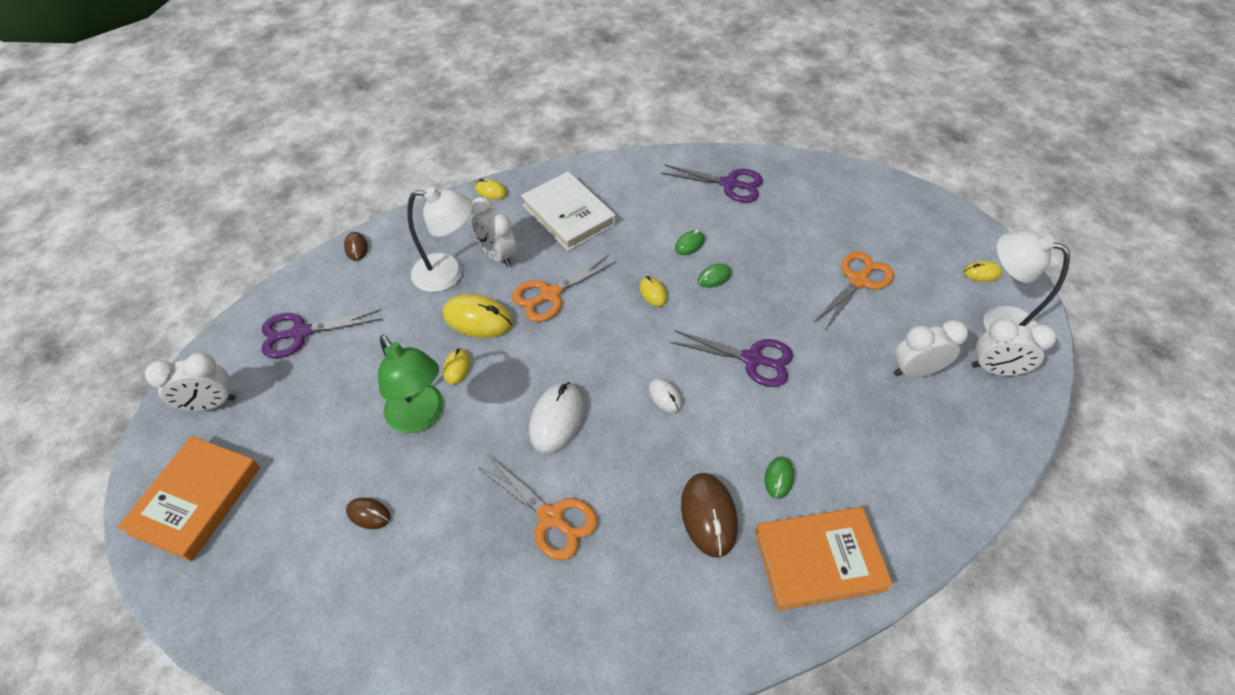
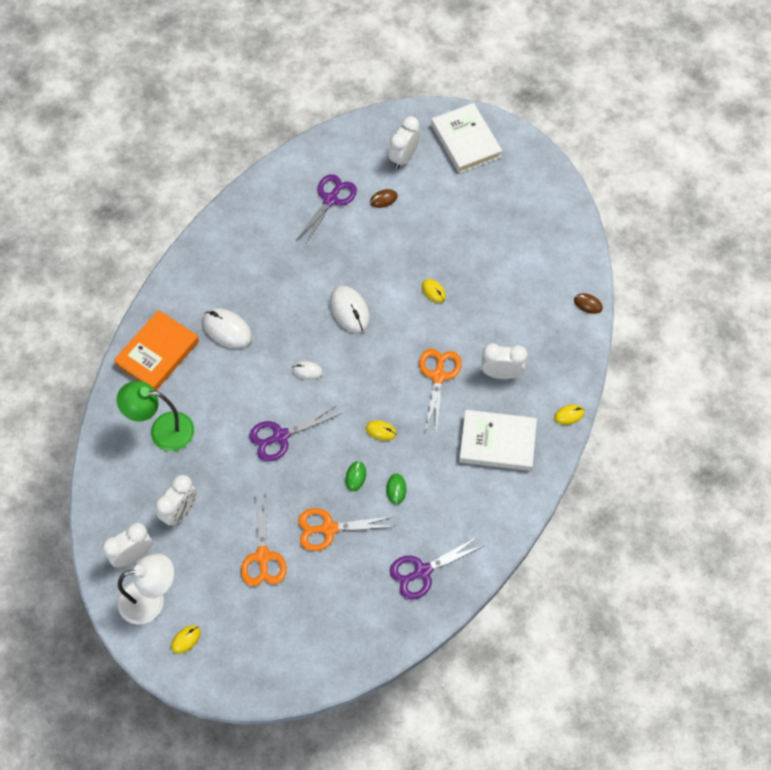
camera: 135 degrees right, 10 degrees up
orange book [117,436,260,561] -> white book [431,103,502,173]
white clock [145,353,236,411] -> white clock moved to [389,116,420,169]
purple scissors [262,309,383,358] -> purple scissors moved to [296,174,357,245]
green lamp [378,335,444,433] -> green lamp moved to [117,381,194,451]
white lamp [407,187,473,292] -> none
yellow mouse [443,294,513,338] -> none
orange scissors [477,457,598,560] -> orange scissors moved to [298,508,396,551]
brown mouse [681,473,738,557] -> white mouse [203,308,252,349]
green mouse [765,456,794,499] -> none

